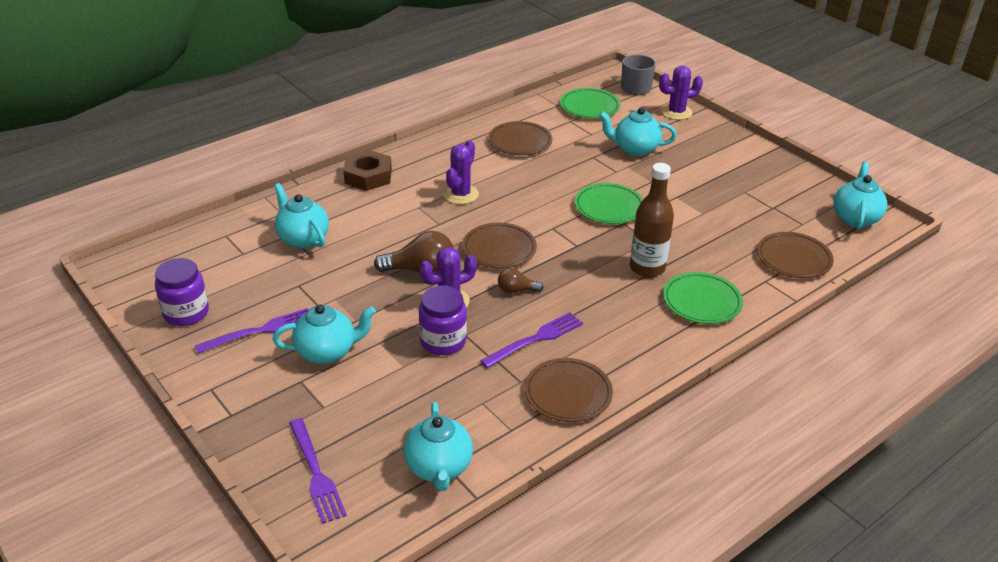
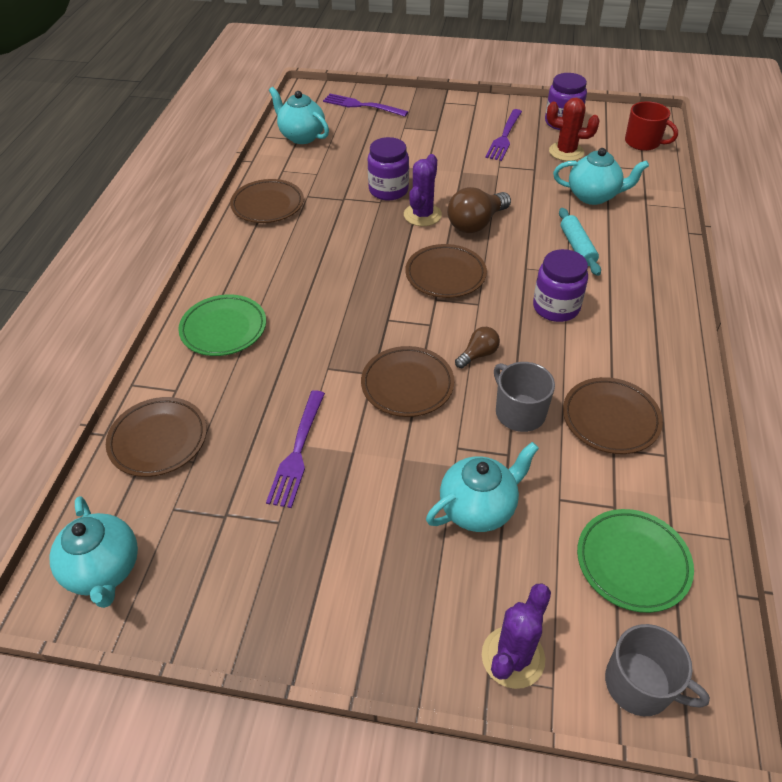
camera: 140 degrees right, 10 degrees up
turquoise teapot [273,304,376,364] -> none
brown nut [343,150,392,191] -> none
purple cactus [443,140,479,204] -> purple jar [533,249,588,322]
purple fork [480,312,583,368] -> purple fork moved to [266,390,325,508]
brown light bulb [498,268,544,293] -> brown light bulb moved to [455,327,500,368]
green plate [575,183,643,224] -> brown plate [361,346,454,417]
brown bottle [630,163,674,277] -> none
none -> grey mug [494,362,555,432]
none -> red cactus [547,98,600,161]
none -> turquoise rolling pin [559,208,601,276]
none -> red mug [625,101,678,151]

